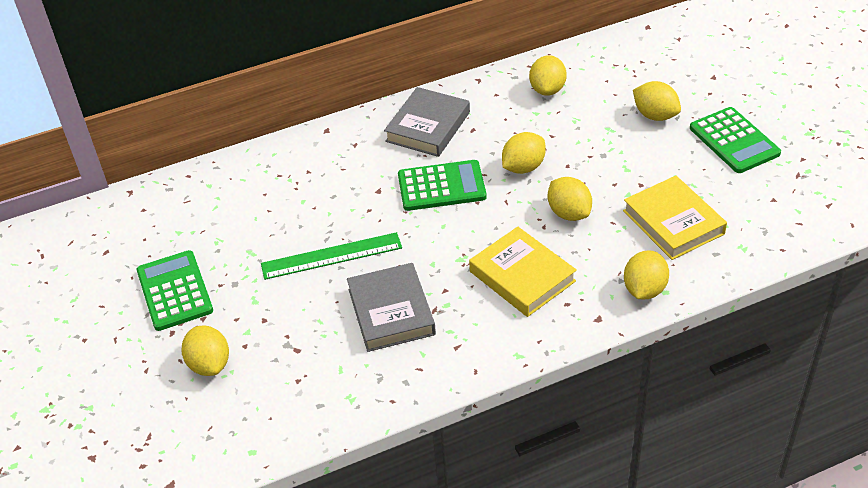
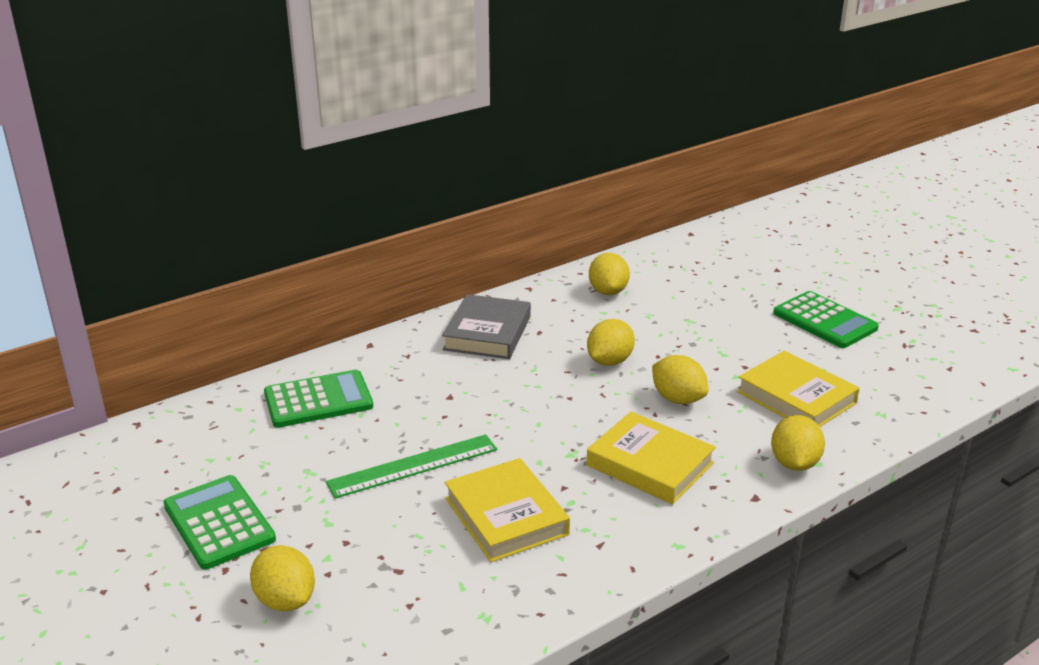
camera: 15 degrees left, 15 degrees down
grey book [347,263,436,352] -> yellow book [445,458,570,562]
green calculator [398,160,487,211] -> green calculator moved to [264,370,373,428]
yellow lemon [633,81,681,121] -> none

